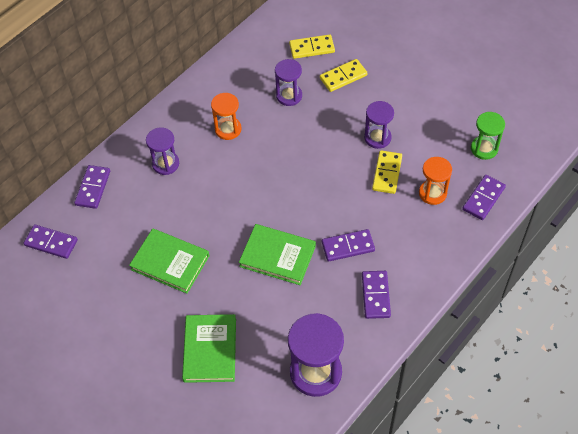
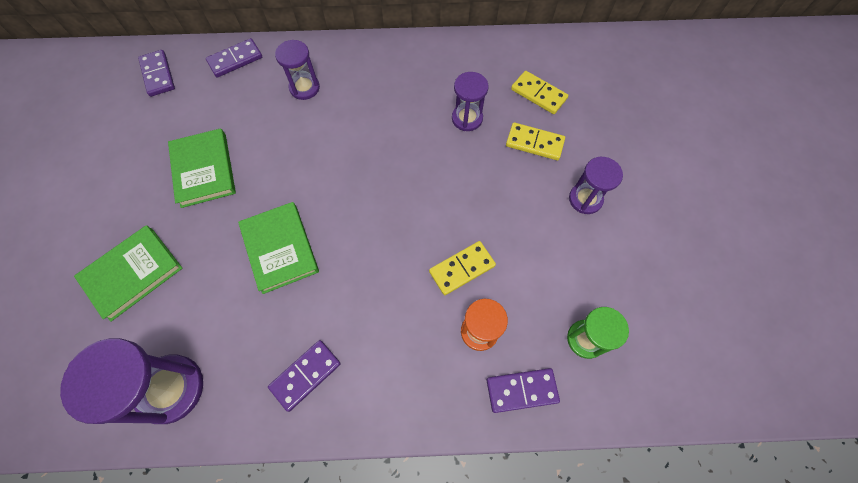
camera: 45 degrees right, 10 degrees up
orange hourglass [211,93,242,140] -> none
purple domino [322,229,375,261] -> none
purple hourglass [364,101,394,149] -> purple hourglass moved to [569,157,623,214]

